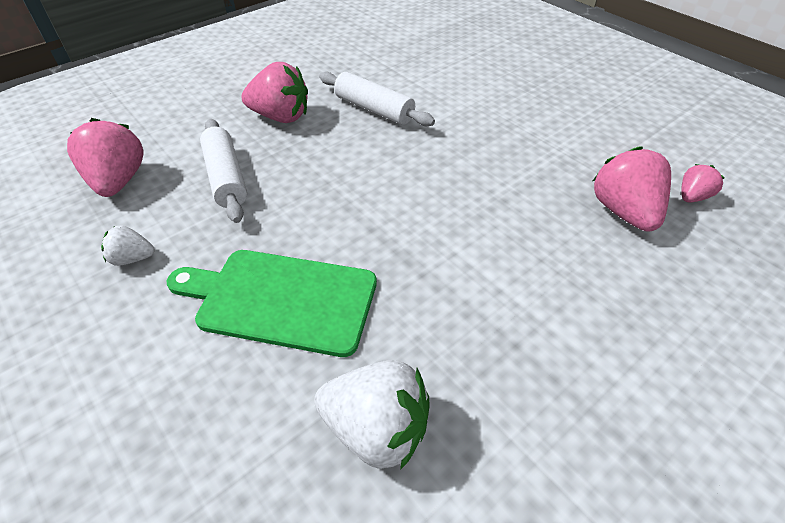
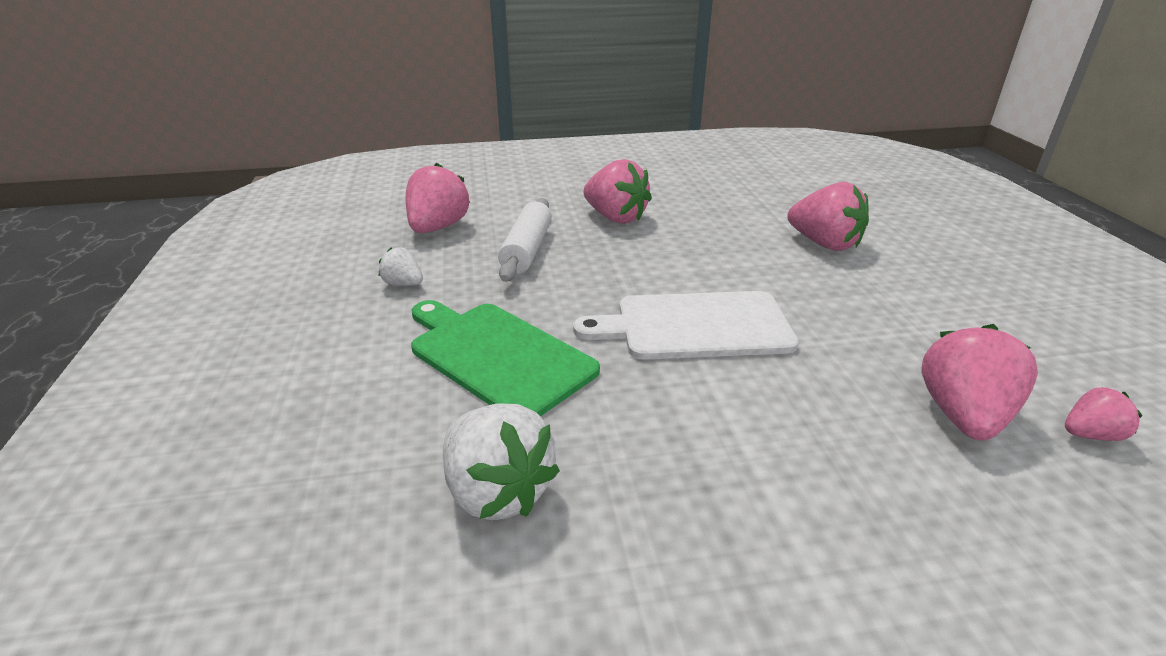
camera: 30 degrees right, 15 degrees down
white rolling pin [319,72,435,126] -> none
none -> white cutting board [573,291,799,360]
none -> pink strawberry [788,182,869,251]

